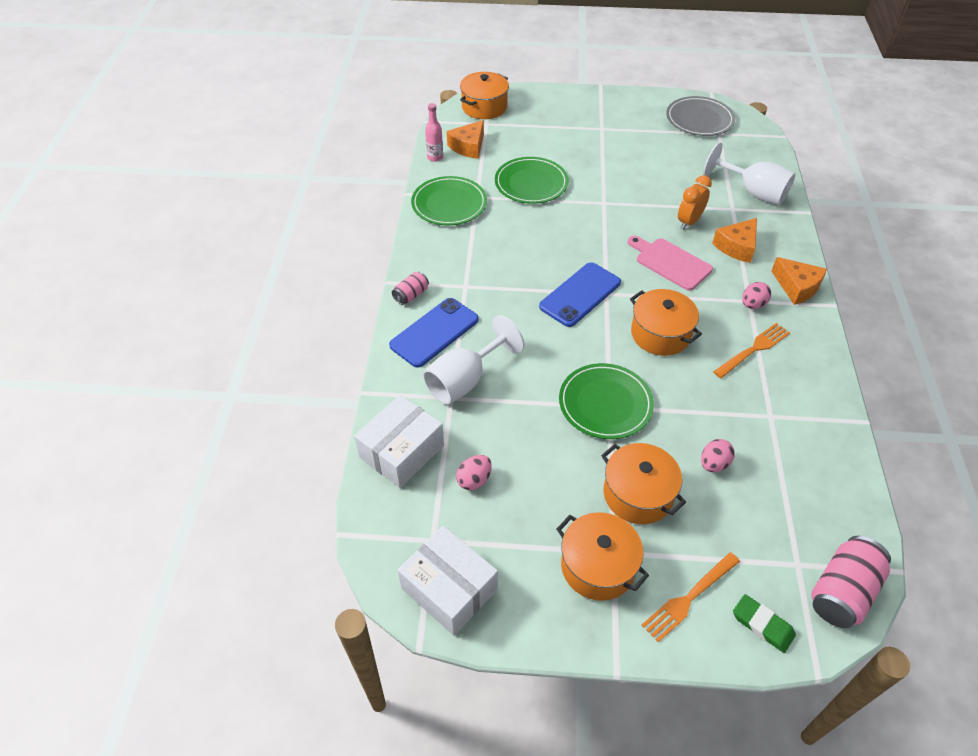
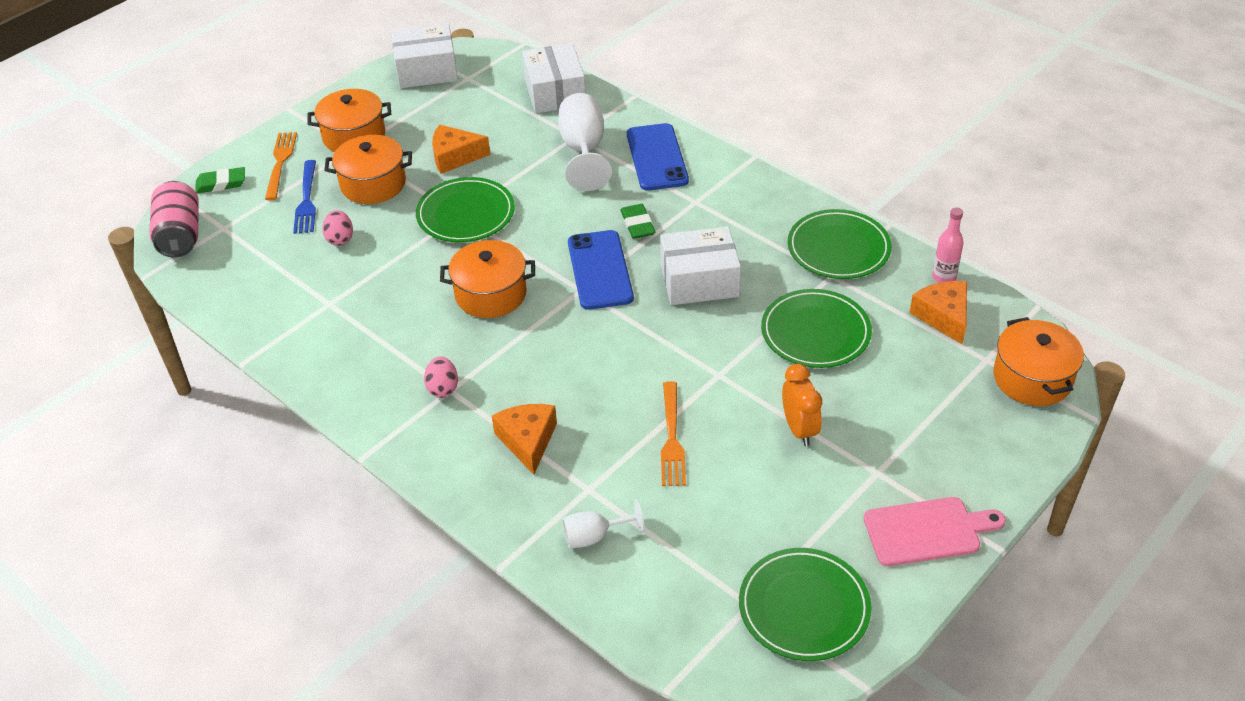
camera: 130 degrees right, 5 degrees down
pink can [392,272,429,305] -> none
pink egg [456,455,492,490] -> none
pink cutting board [628,236,713,291] -> pink cutting board moved to [864,497,1006,566]
grey plate [666,96,735,136] -> green plate [739,548,872,661]
orange clock [678,175,712,230] -> orange clock moved to [782,364,822,446]
white goblet [703,142,795,205] -> white goblet [562,499,645,549], size x0.57
orange fork [713,323,790,378] -> orange fork moved to [661,381,686,486]
orange cheese [771,257,827,305] -> orange cheese moved to [432,124,491,174]
none -> blue fork [293,160,316,234]
none -> green eraser [620,204,655,239]
none -> white box [660,226,741,305]

